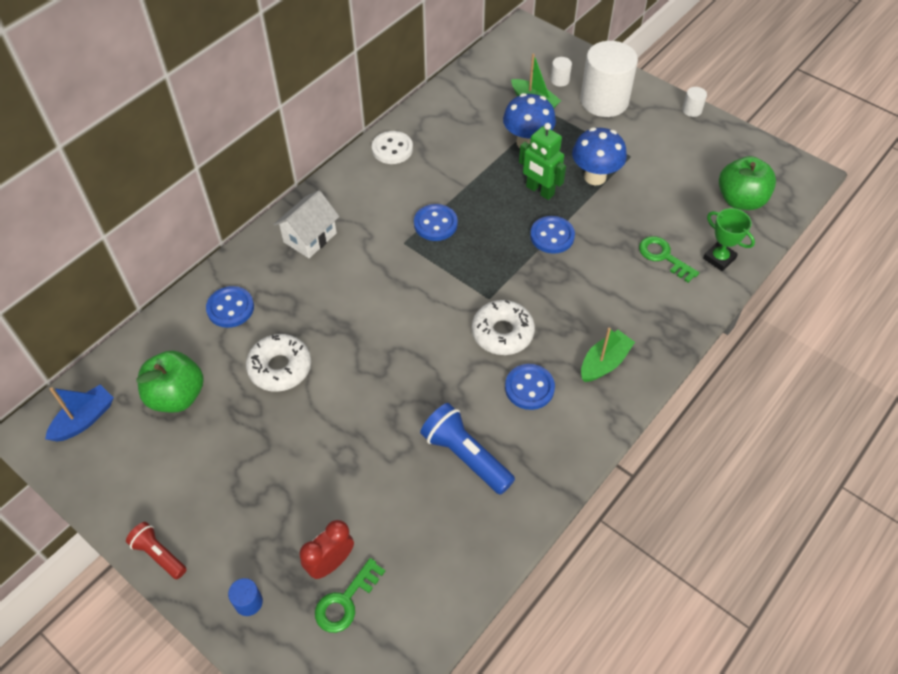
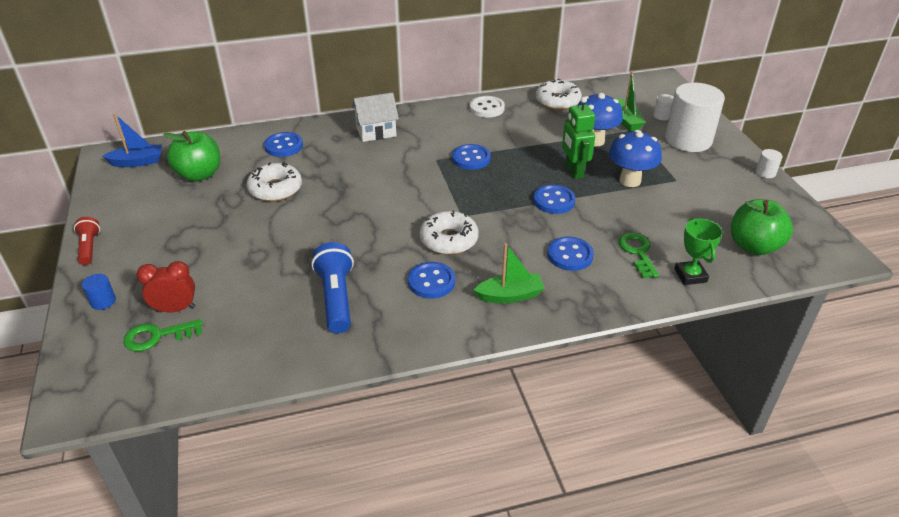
camera: 35 degrees right, 15 degrees down
none -> white donut [536,79,582,110]
none -> blue button [547,236,594,271]

